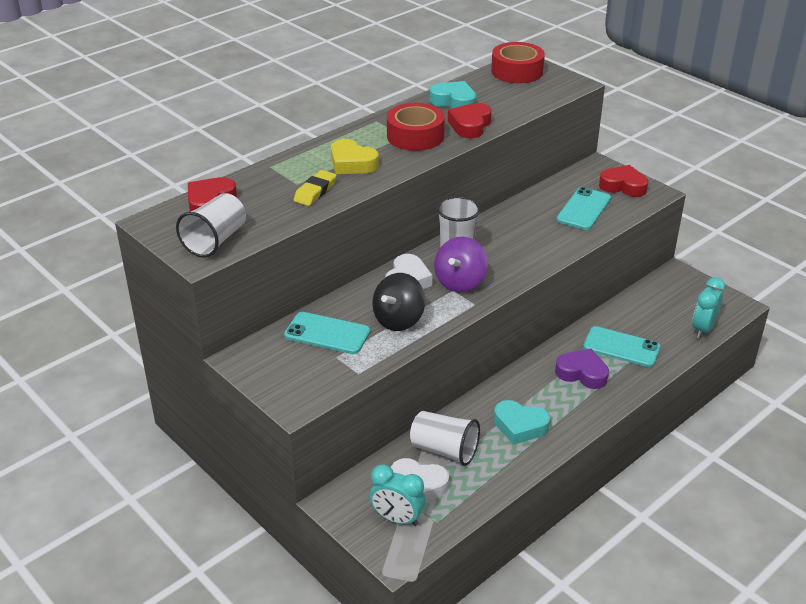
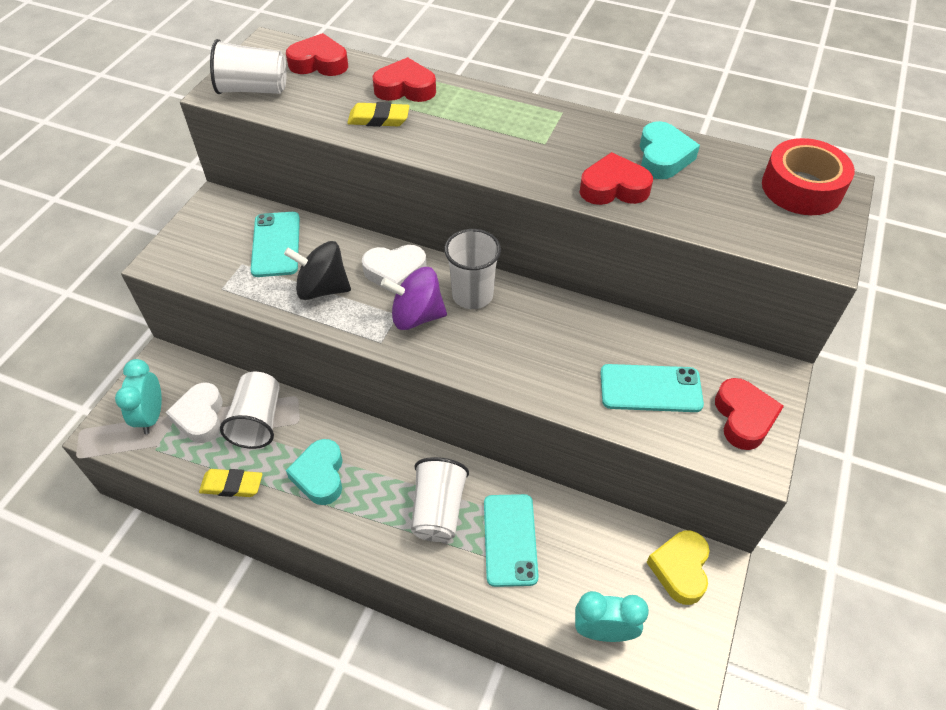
camera: 65 degrees right, 15 degrees up
yellow heart [331,139,379,174] -> yellow heart moved to [647,531,709,605]
red tape [387,103,445,151] -> none
purple heart [555,348,609,389] -> white cup [411,457,469,542]
none -> yellow eraser [199,469,263,497]
none -> red heart [372,57,436,102]

